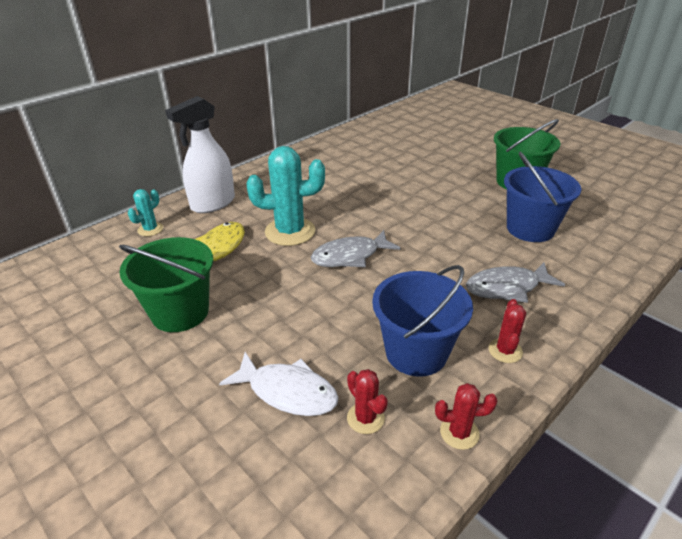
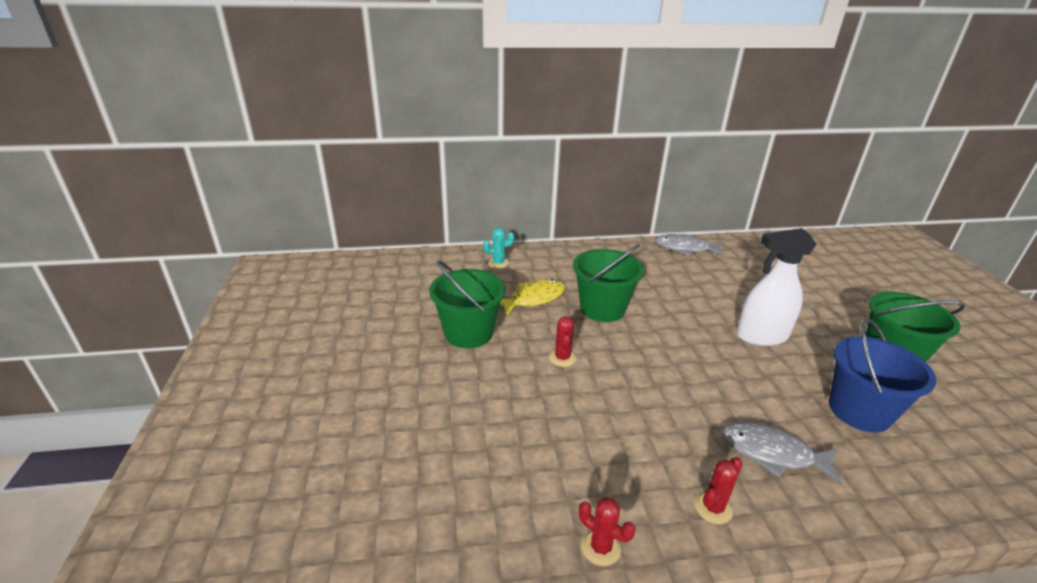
camera: 35 degrees right, 5 degrees down
white spray bottle [165,96,235,213] -> white spray bottle moved to [736,228,817,346]
white fish [219,352,339,416] -> none
turquoise cactus [246,146,325,246] -> green bucket [573,244,644,322]
grey fish [311,230,401,267] -> grey fish moved to [655,234,725,256]
red cactus [347,369,388,434] -> red cactus moved to [549,316,577,367]
blue bucket [372,265,473,377] -> none

